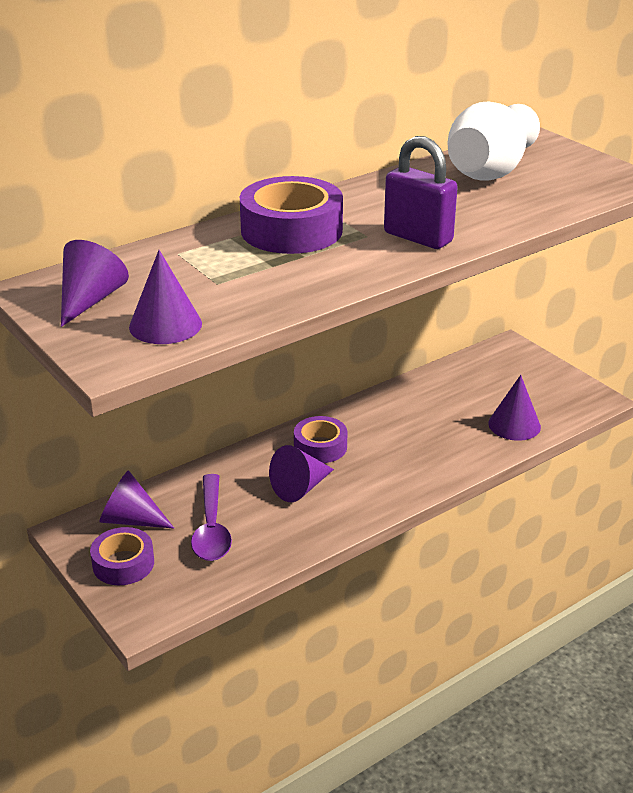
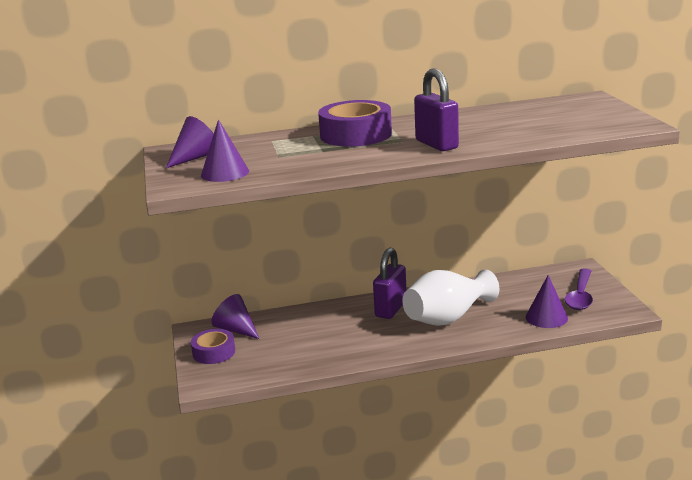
camera: 25 degrees right, 10 degrees down
purple spoon [191,474,232,561] -> purple spoon moved to [565,269,593,310]
purple cone [269,445,334,502] -> none
purple tape [294,416,347,463] -> purple padlock [373,248,406,319]
white vase [447,102,540,181] -> white vase moved to [402,270,499,326]

